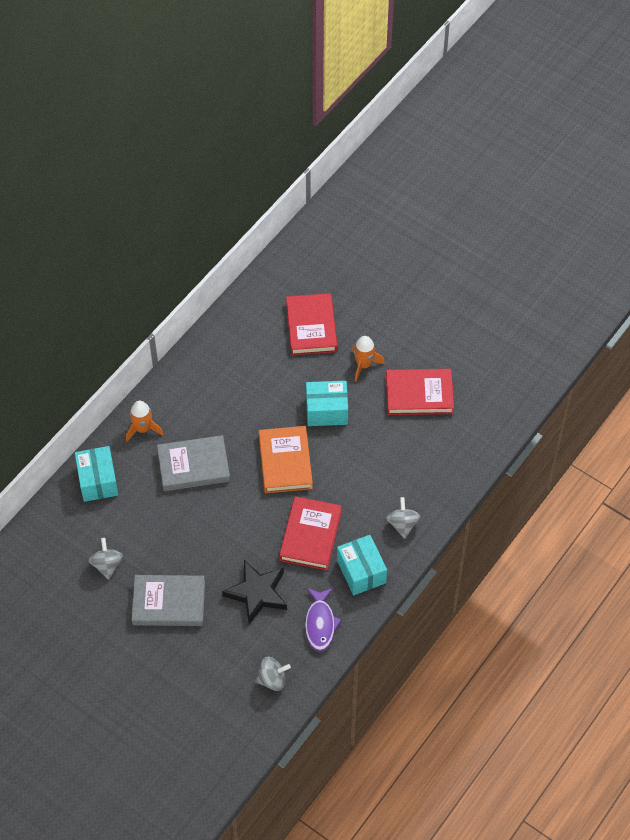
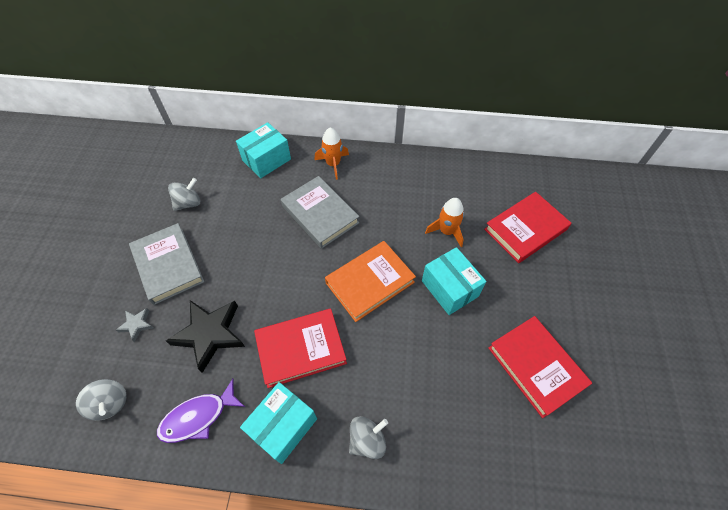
camera: 60 degrees right, 0 degrees up
orange rocket [351,336,385,381] -> orange rocket moved to [425,198,464,247]
none -> grey star [116,308,153,342]

